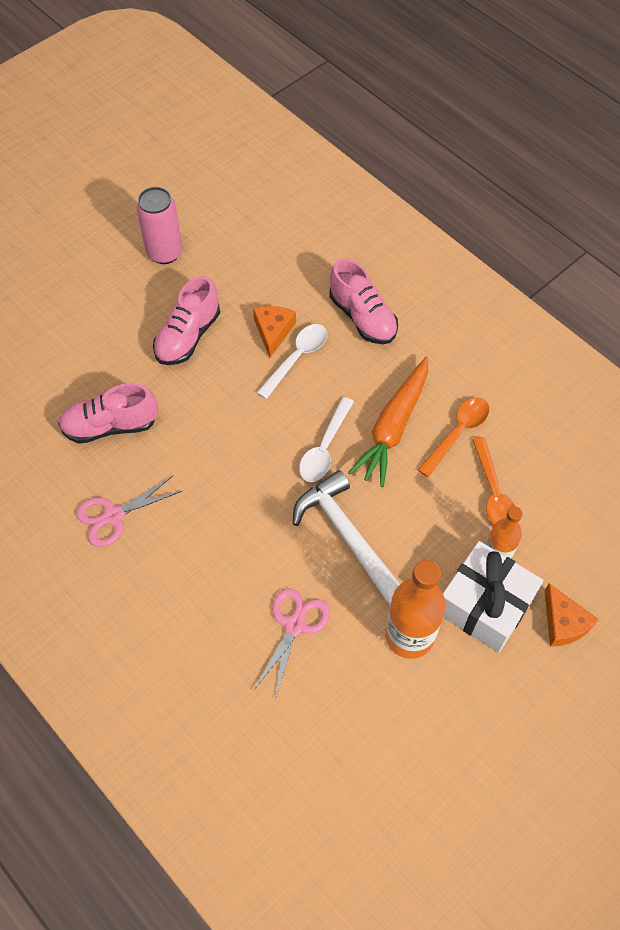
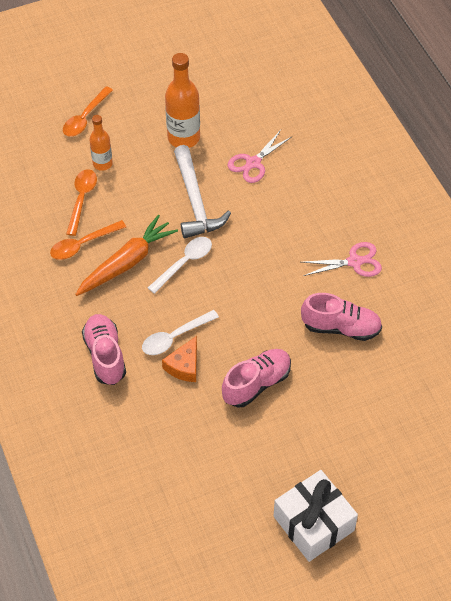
camera: 160 degrees left, 5 degrees down
pink can [136,187,183,264] -> none
white gift [443,541,543,653] -> white gift moved to [274,470,358,562]
orange cheese [544,583,599,647] -> orange spoon [63,86,113,137]

